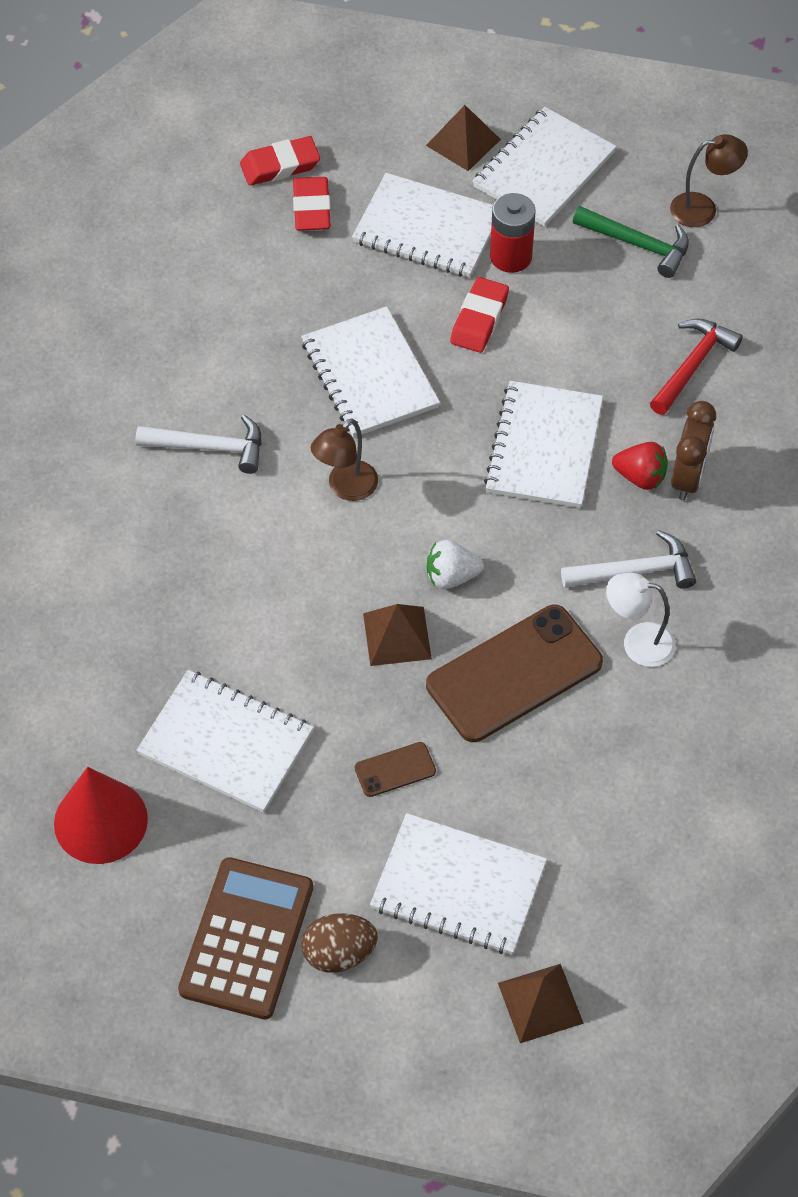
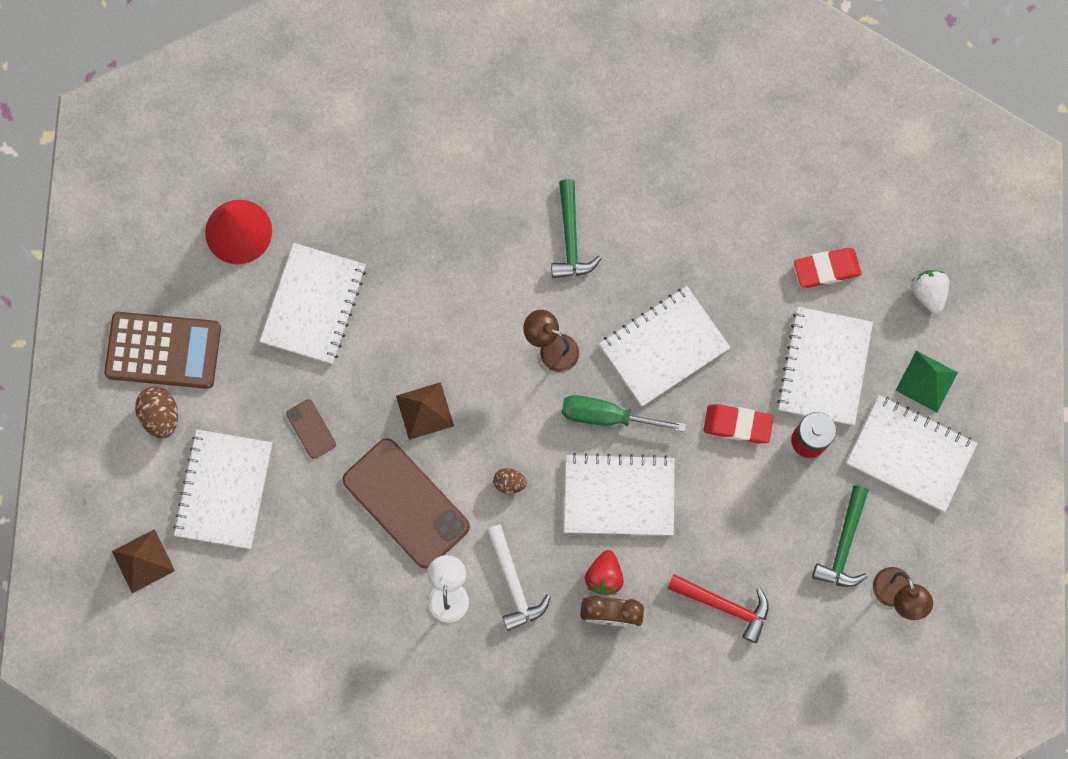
camera: 80 degrees right, 20 degrees up
white hammer [136,415,262,474] -> green hammer [551,179,602,278]
red eraser [240,136,320,186] -> none
brown pyramid [426,105,501,171] -> green pyramid [895,351,958,412]
white strawberry [427,540,484,589] -> white strawberry moved to [911,270,949,314]
none -> brown egg [493,468,527,494]
none -> green screwdriver [562,395,686,432]

